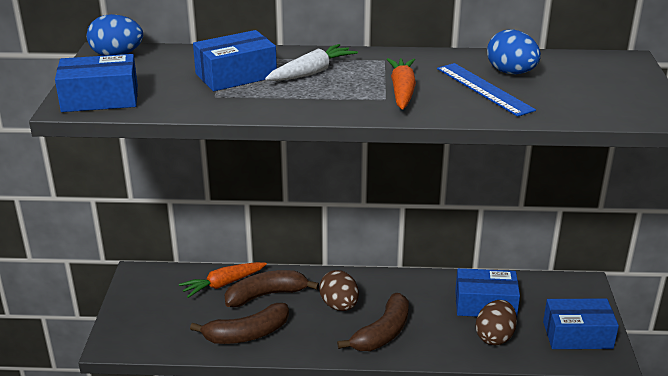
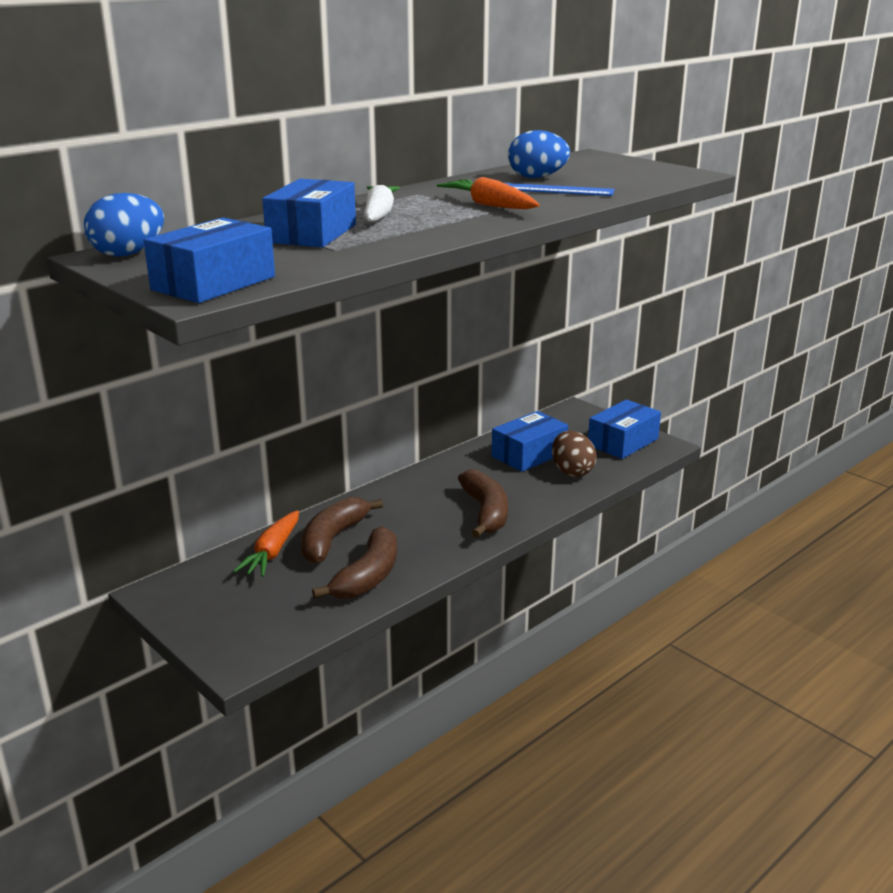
camera: 45 degrees left, 5 degrees down
brown egg [319,270,359,311] -> none

